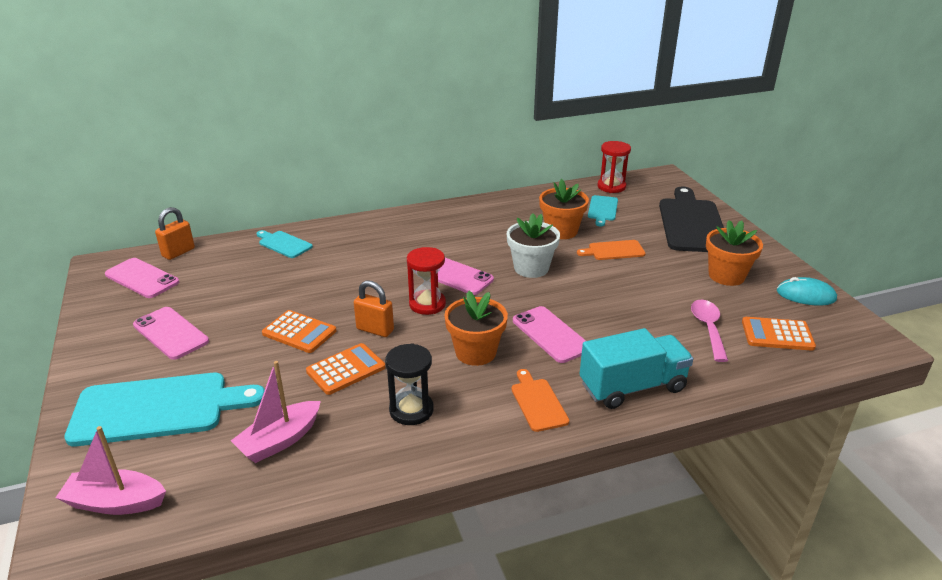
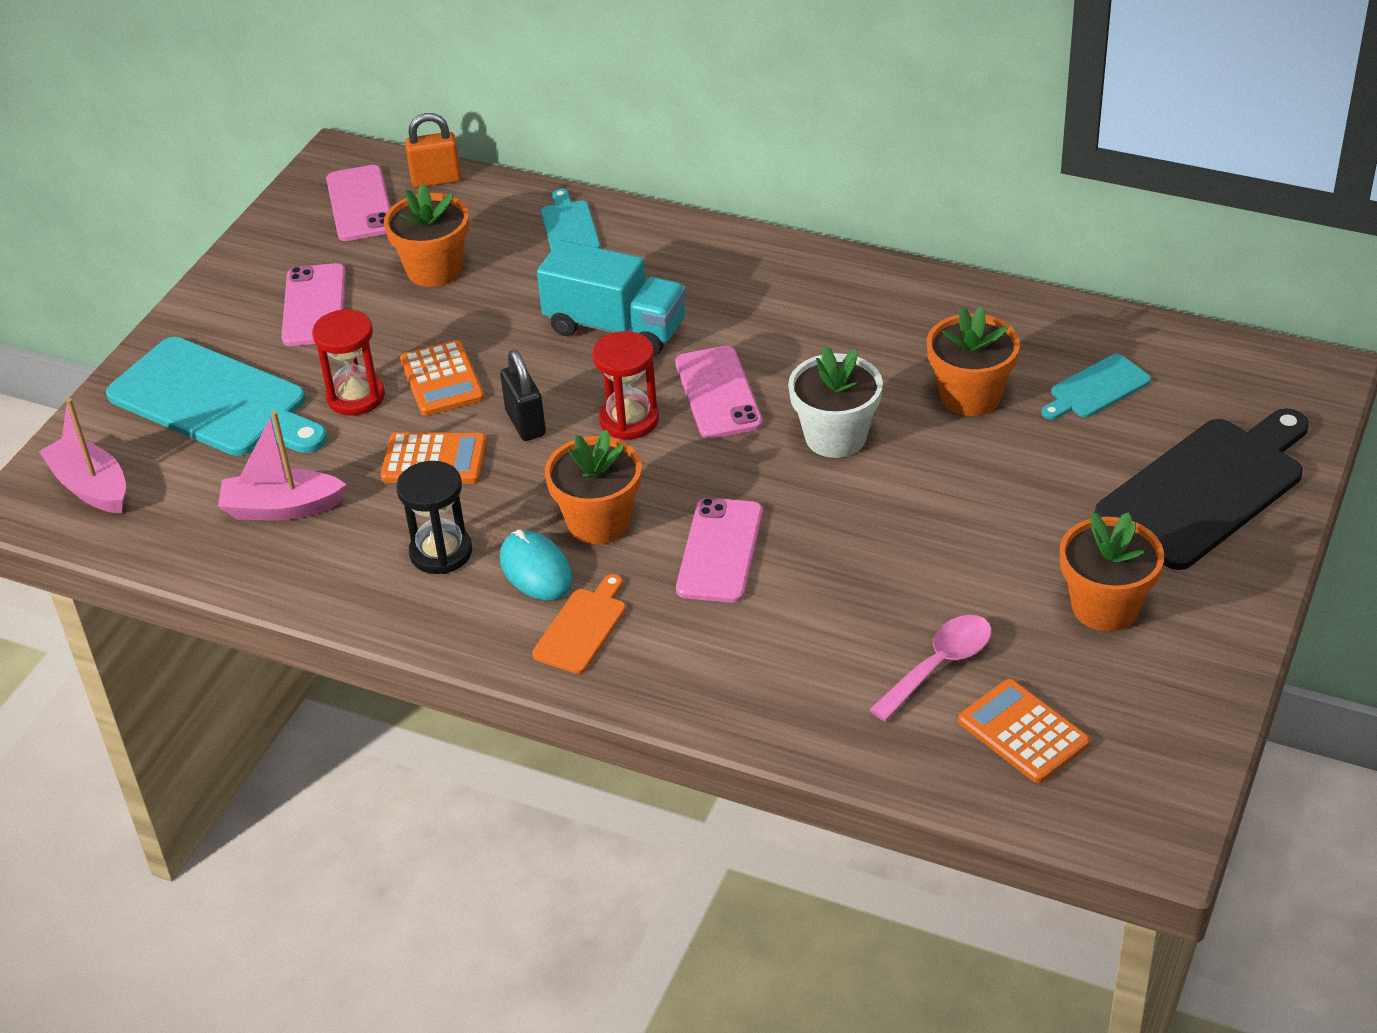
camera: 45 degrees right, 10 degrees up
orange padlock [354,280,394,337] -> black padlock [500,350,546,441]
orange cutting board [577,240,646,260] -> none
turquoise truck [580,328,693,409] -> turquoise truck moved to [537,240,687,356]
red hourglass [597,141,631,193] -> red hourglass moved to [312,309,385,416]
turquoise mouse [777,277,837,306] -> turquoise mouse moved to [500,529,573,600]
none -> orange flower pot [384,184,469,287]

